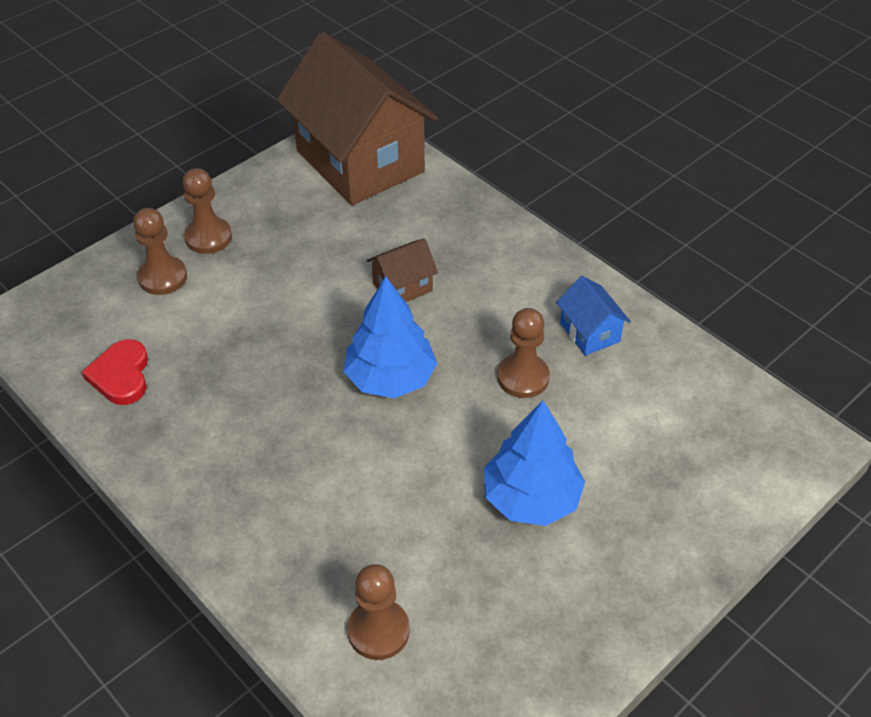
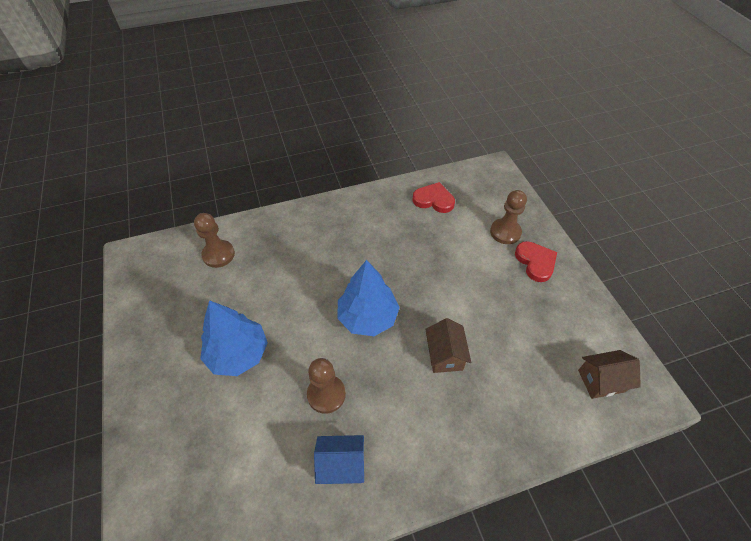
camera: 115 degrees right, 5 degrees up
brown pawn [182,168,232,254] -> red heart [515,241,557,282]
brown house [277,32,438,205] -> brown house [578,350,641,399], size x0.41

